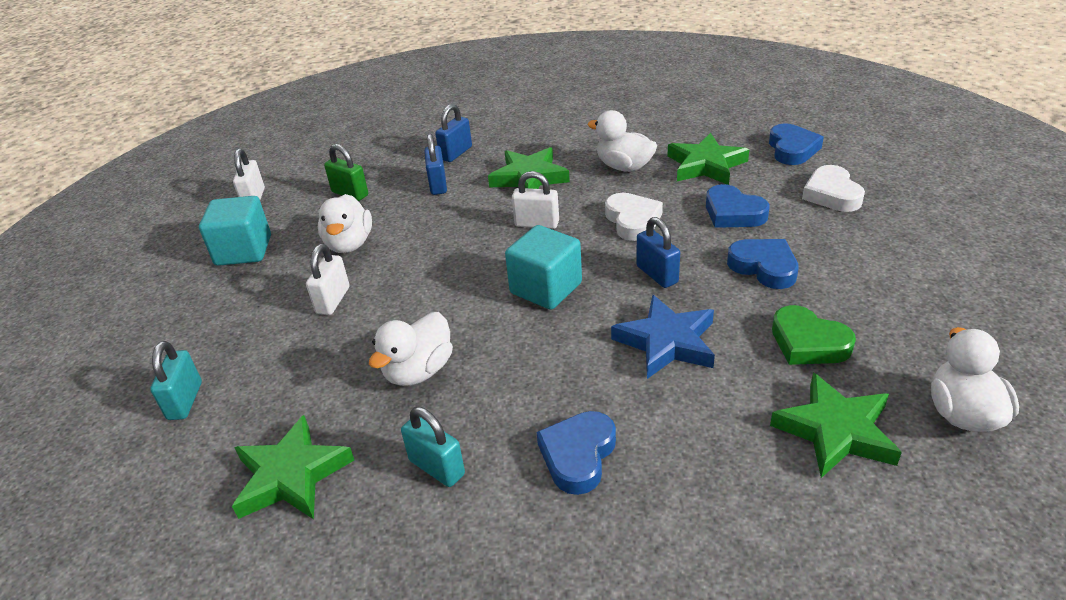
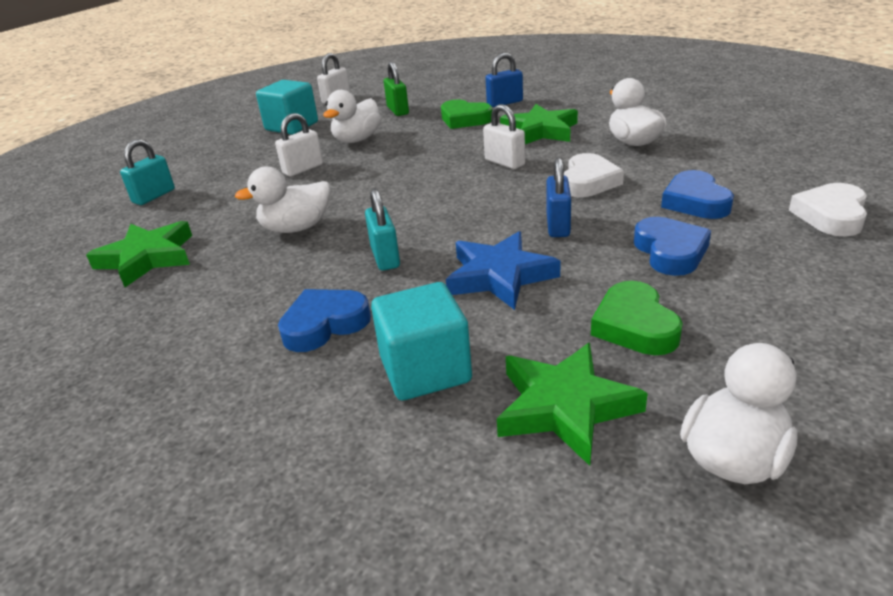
camera: 35 degrees right, 5 degrees down
turquoise padlock [401,407,465,487] -> turquoise padlock moved to [365,189,400,271]
blue padlock [425,134,447,195] -> green heart [441,100,492,129]
turquoise cube [505,225,582,310] -> turquoise cube moved to [371,282,472,400]
green star [668,133,749,185] -> none
blue heart [769,123,824,165] -> none

